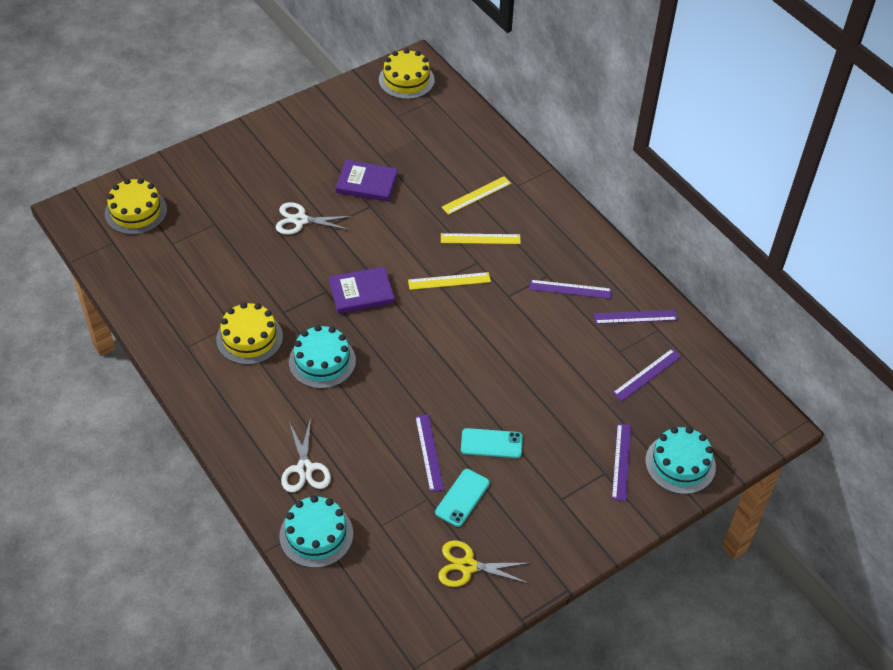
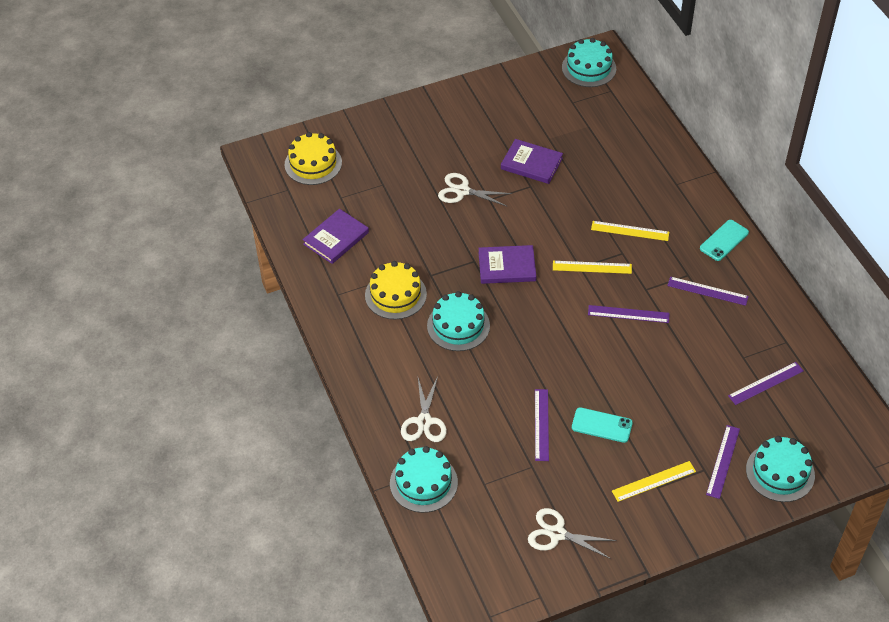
camera: 15 degrees right, 0 degrees up
yellow cake [379,48,435,99] -> turquoise cake [562,38,616,87]
turquoise phone [435,469,490,527] -> turquoise phone moved to [700,220,749,261]
yellow scissors [438,540,529,587] -> white scissors [528,508,617,559]
yellow ruler [441,176,511,215] -> yellow ruler moved to [612,461,696,502]
purple ruler [593,310,678,324] -> purple ruler moved to [588,305,670,323]
none -> purple book [303,209,369,264]

